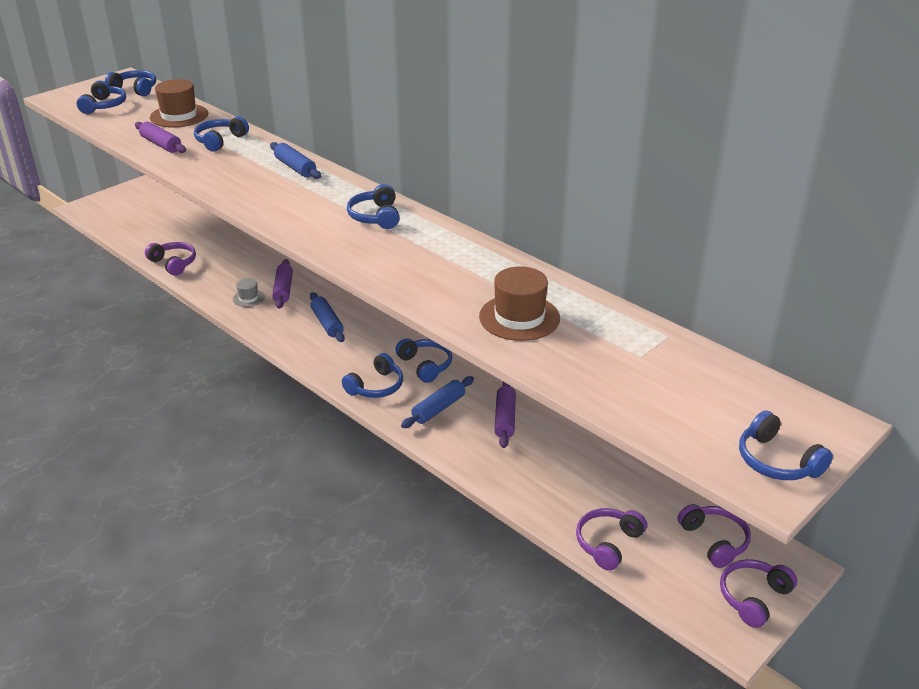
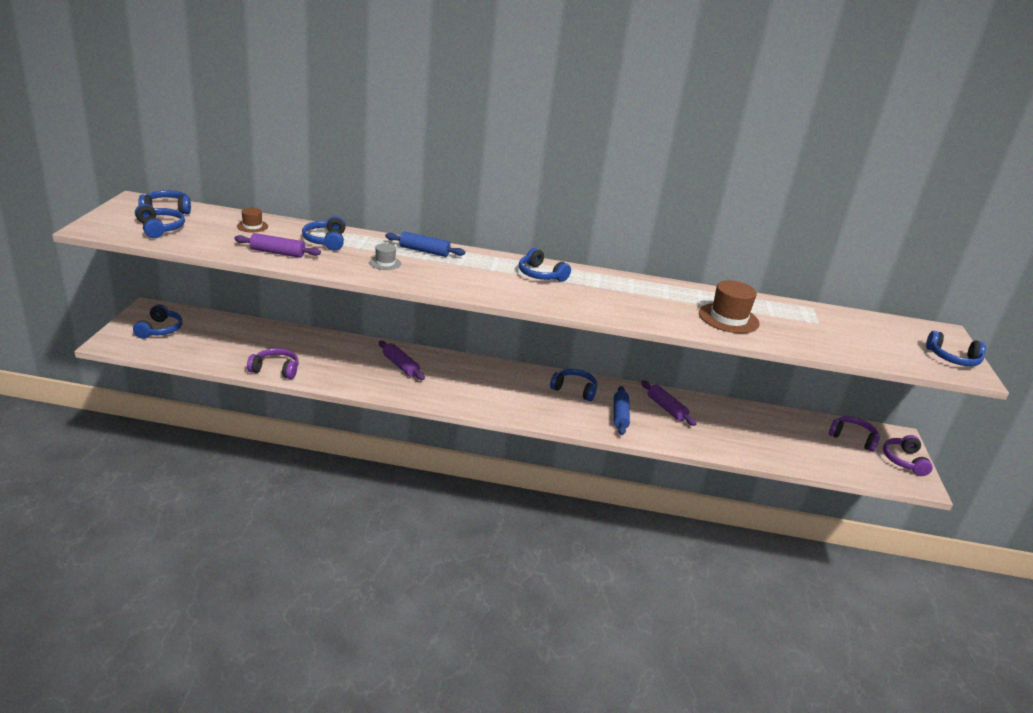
camera: 40 degrees left, 5 degrees down
brown hat [150,79,208,128] -> brown hat [237,208,268,233], size x0.53
grey hat [233,278,265,307] -> grey hat moved to [369,243,401,270]
blue rolling pin [310,293,345,342] -> none
blue headphones [342,353,403,398] -> blue headphones moved to [133,304,183,339]
purple headphones [576,508,647,571] -> none

